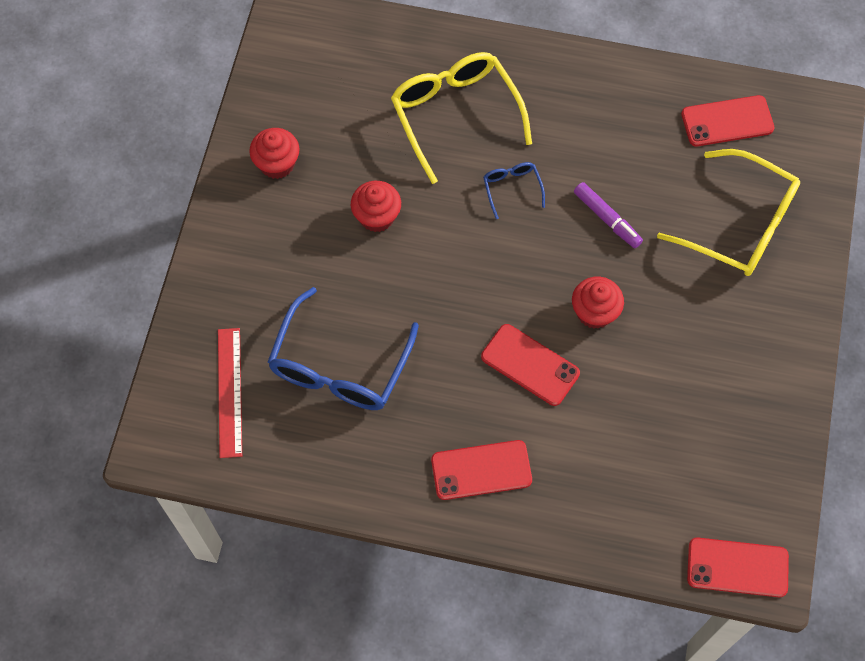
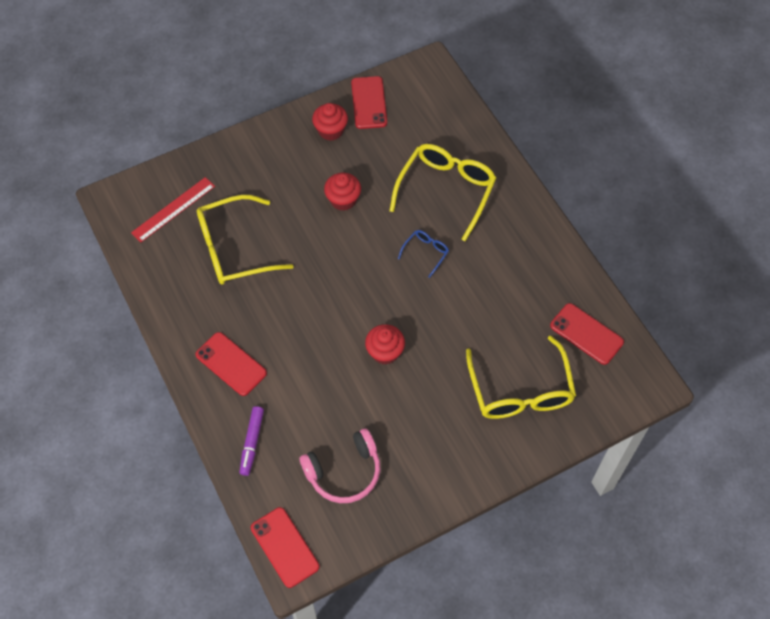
camera: 50 degrees right, 5 degrees down
blue glasses [268,287,419,410] -> yellow glasses [197,195,294,285]
red phone [481,324,580,406] -> red phone moved to [351,76,387,129]
purple marker [574,182,643,248] -> purple marker moved to [239,406,264,476]
none -> pink headphones [300,428,380,503]

